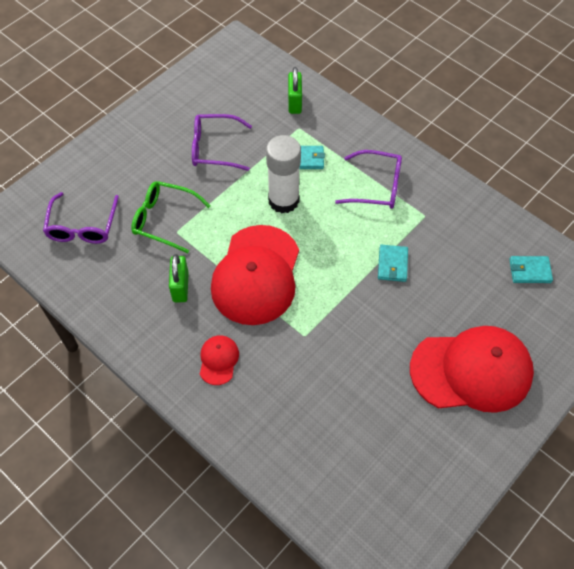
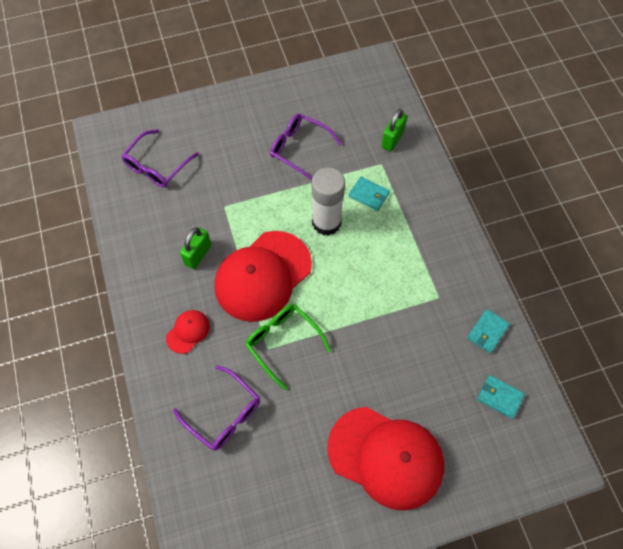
camera: 30 degrees right, 5 degrees up
green glasses [131,181,210,253] -> green glasses moved to [245,304,331,390]
purple glasses [335,150,402,209] -> purple glasses moved to [173,365,260,451]
turquoise wallet [378,245,408,282] -> turquoise wallet moved to [467,309,510,353]

